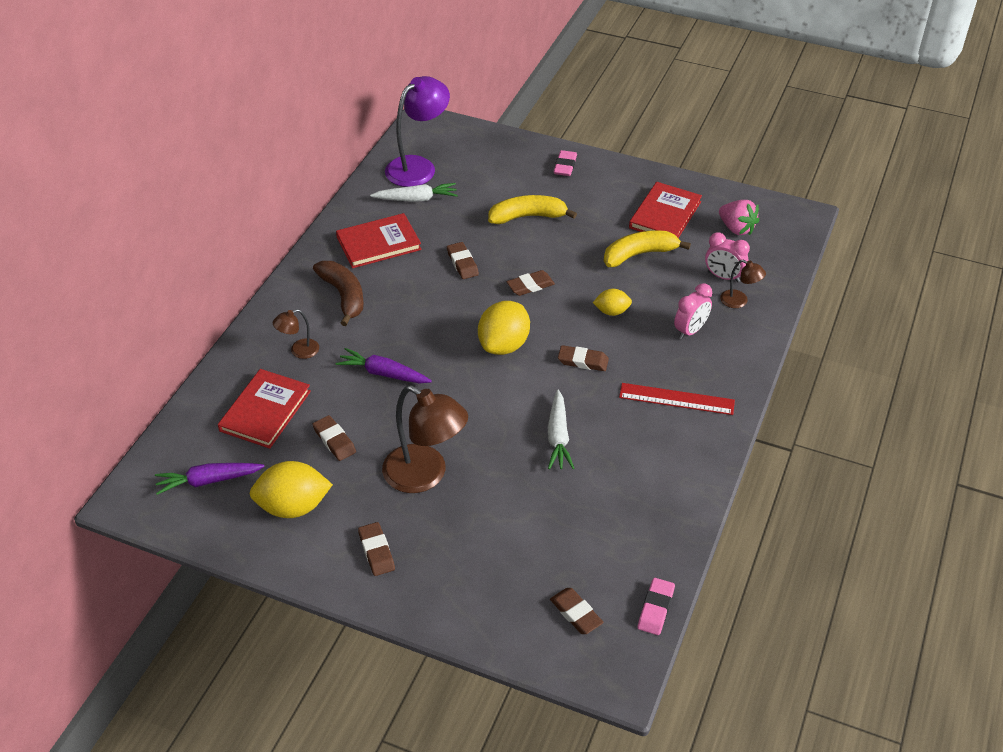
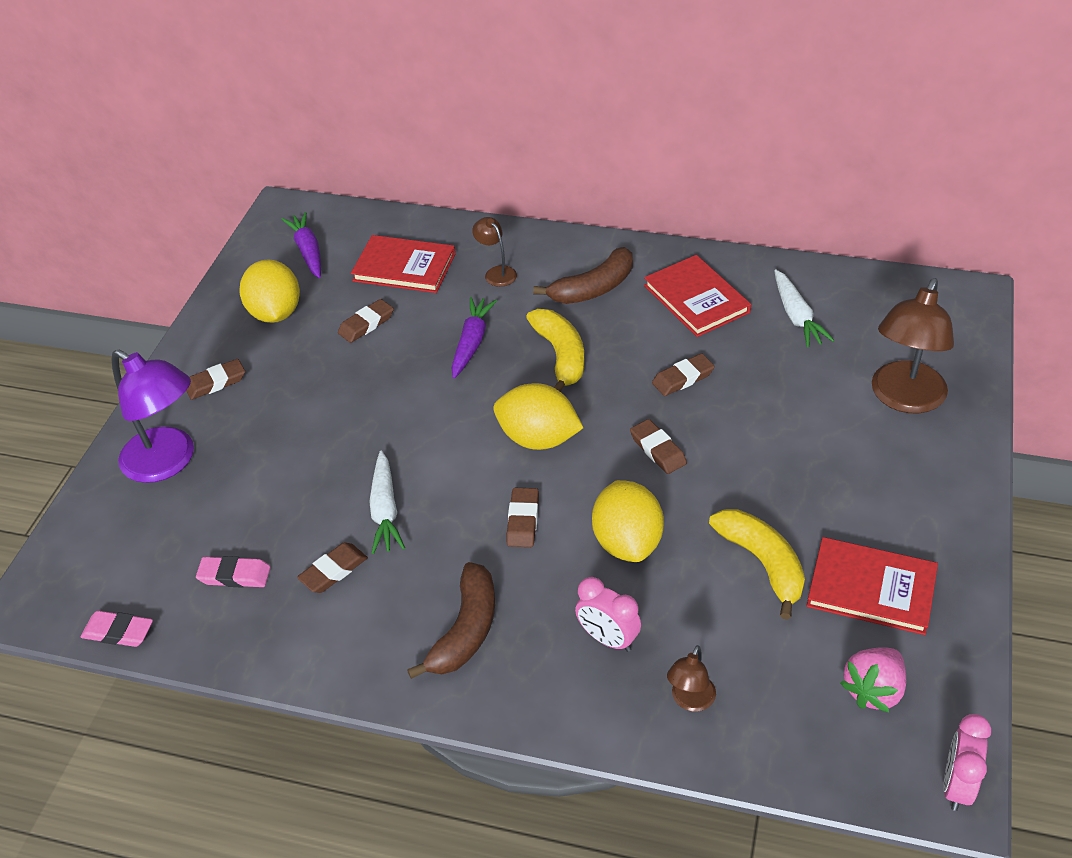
camera: 85 degrees right, 0 degrees up
brown lamp [382,385,468,493] -> brown lamp moved to [872,278,954,414]
purple lamp [385,76,450,187] -> purple lamp moved to [111,350,194,483]
yellow banana [488,195,577,224] -> yellow banana moved to [526,309,584,392]
white carrot [548,390,574,469] -> white carrot turned 90 degrees counterclockwise [369,450,405,554]
brown eraser [550,588,603,634] -> brown eraser moved to [297,542,368,593]
pink eraser [553,150,577,176] -> pink eraser moved to [196,556,271,588]
yellow lemon [593,289,632,316] -> yellow lemon [592,480,664,562], size x1.80
red ruler [619,383,735,415] -> brown banana [407,562,495,679]
pink clock [705,232,750,282] -> pink clock moved to [943,714,991,811]

